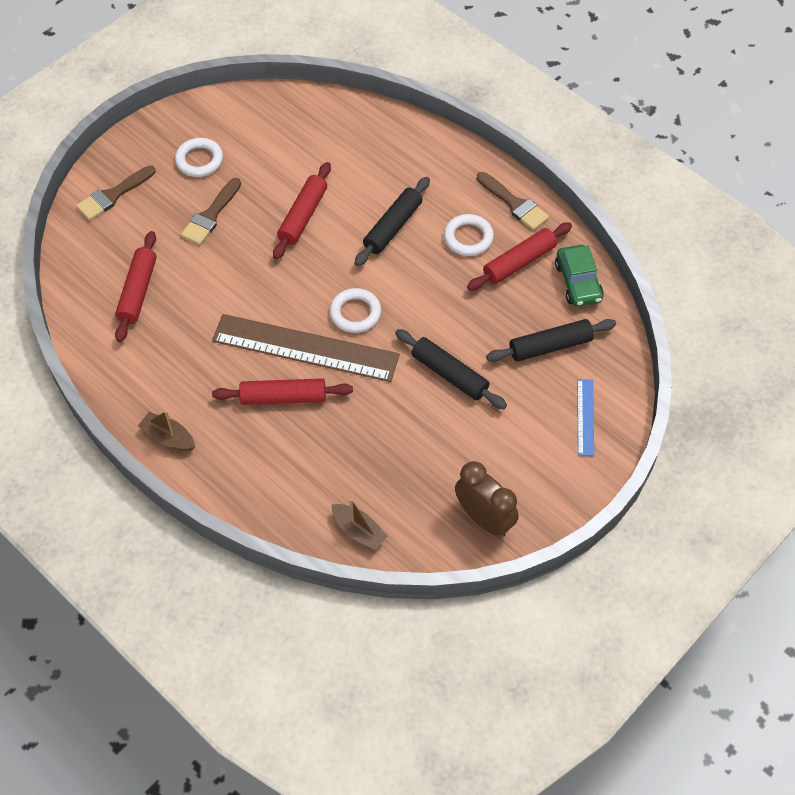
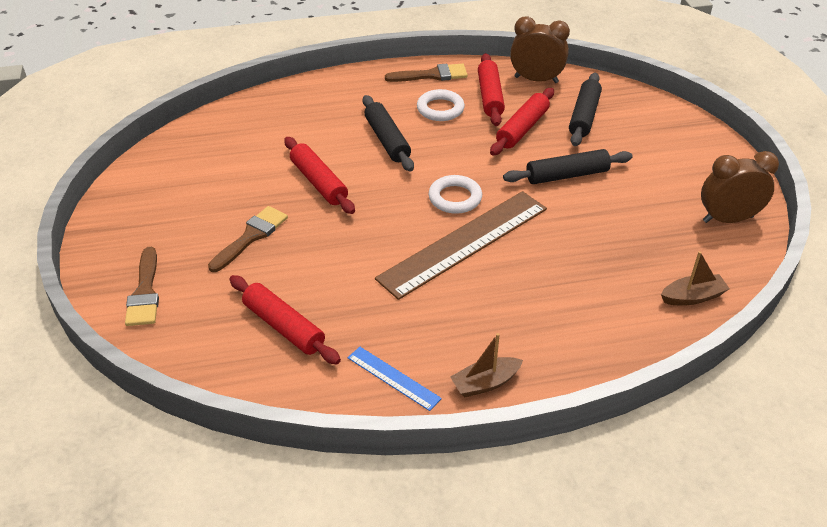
camera: 55 degrees left, 15 degrees down
white ring [175,138,223,177] -> none
brown brush [181,178,241,245] -> brown brush turned 120 degrees counterclockwise [208,206,288,272]
red rolling pin [212,378,353,405] -> red rolling pin moved to [490,88,554,155]
green car [555,245,604,307] -> brown clock [510,16,570,83]
blue ruler [577,379,594,456] -> blue ruler moved to [348,347,442,411]

